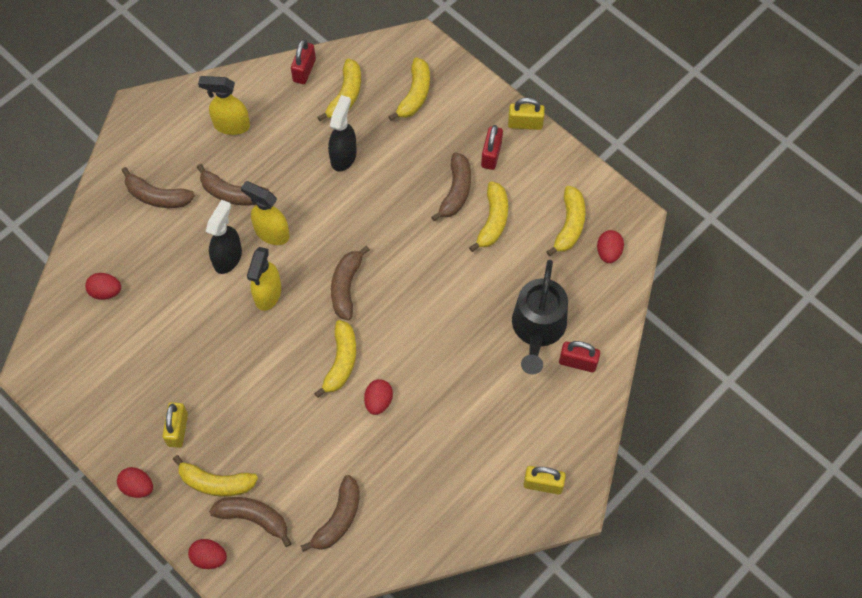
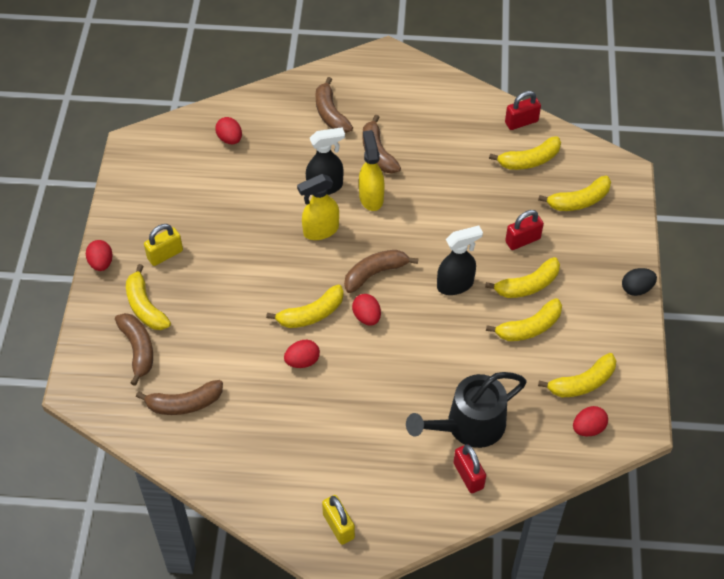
camera: 50 degrees right, 10 degrees down
red egg [188,539,227,569] -> red egg moved to [352,294,381,325]
yellow spray bottle [198,76,250,135] -> none
black spray bottle [328,95,357,172] -> black spray bottle moved to [437,226,483,295]
brown banana [431,152,471,221] -> yellow banana [485,257,560,298]
red padlock [481,125,503,170] -> red padlock moved to [505,210,544,250]
yellow padlock [508,98,545,130] -> black egg [622,268,657,296]

